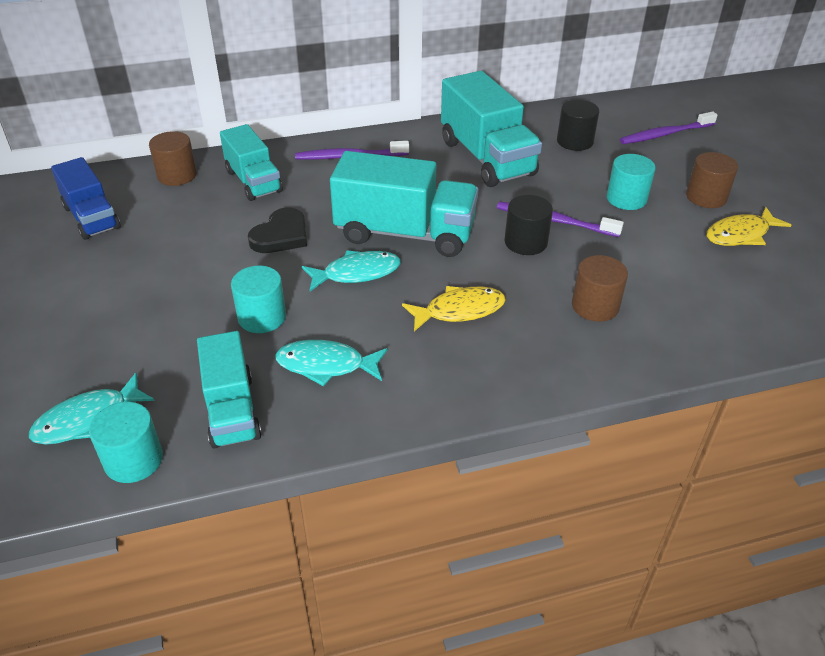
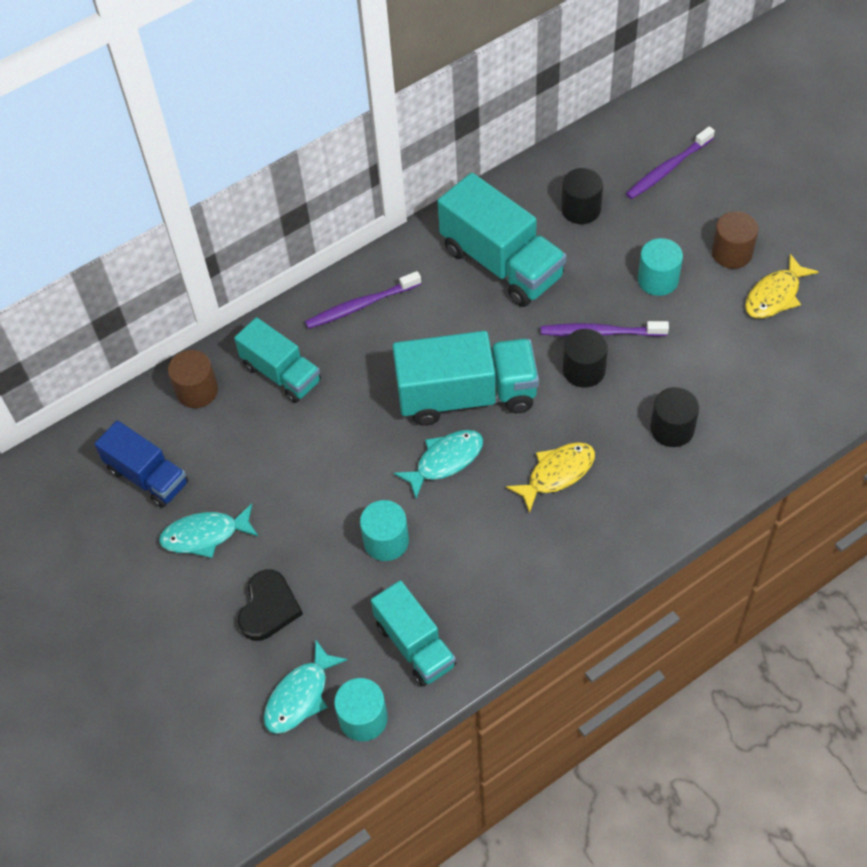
camera: 15 degrees left, 15 degrees up
black heart [248,208,307,253] -> black heart moved to [238,570,303,641]
turquoise fish [275,340,387,386] -> turquoise fish moved to [159,504,259,558]
brown cylinder [572,255,628,322] -> black cylinder [650,387,699,447]

